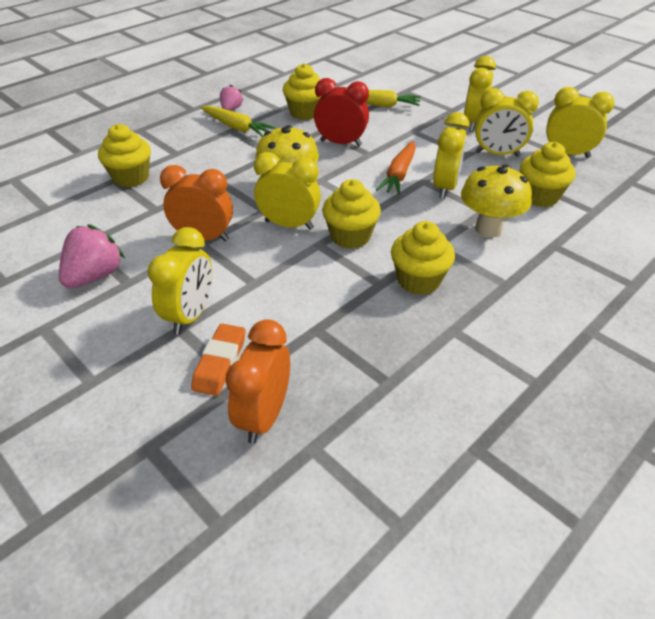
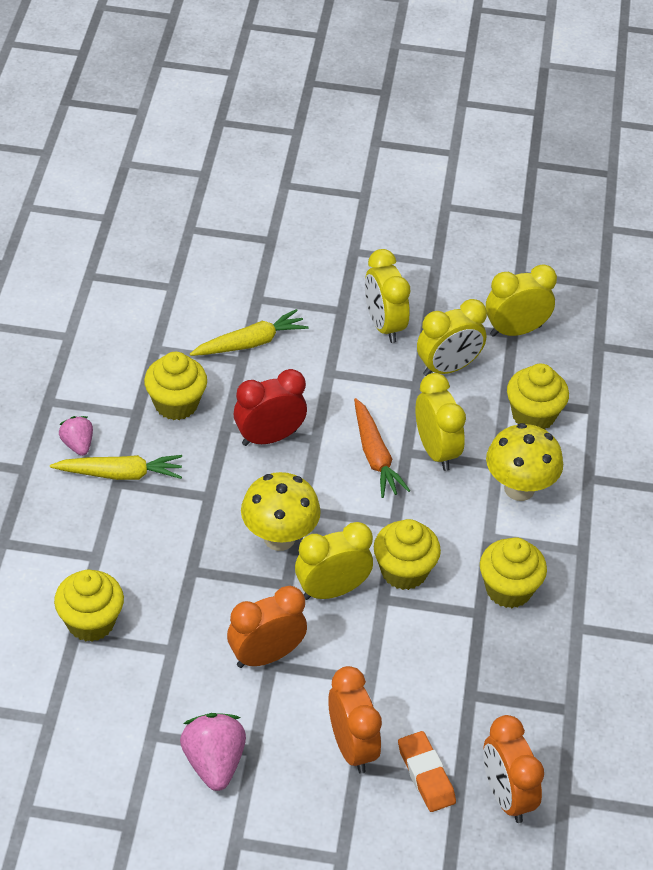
camera: 40 degrees left, 5 degrees up
yellow clock [148,227,212,335] -> orange clock [328,666,382,774]

